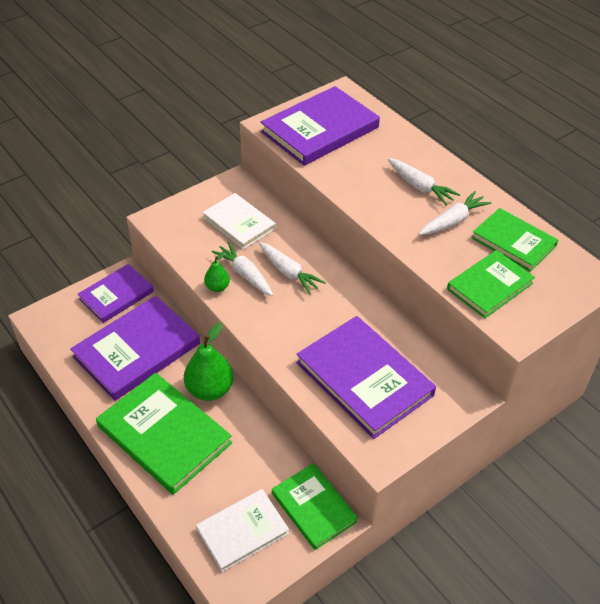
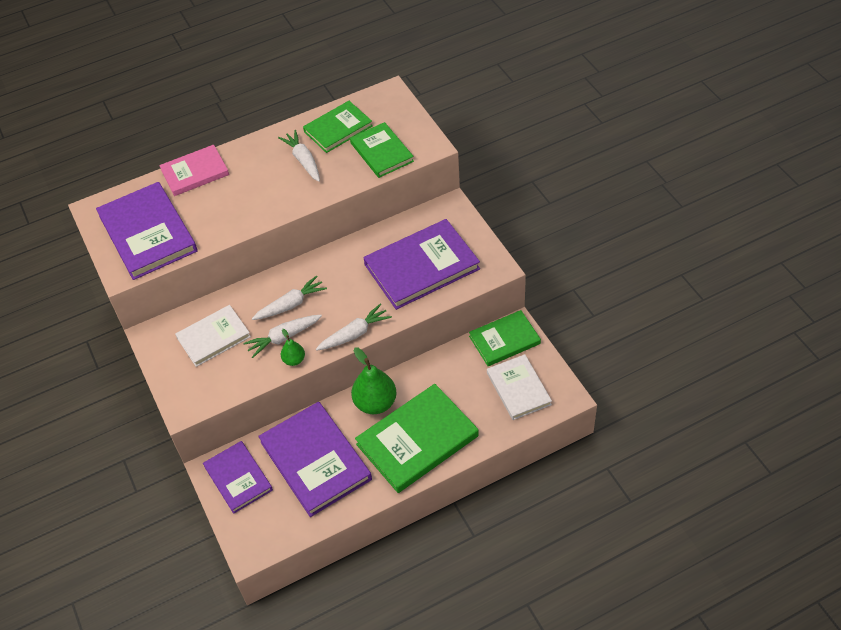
camera: 75 degrees left, 5 degrees up
white carrot [388,158,460,206] -> white carrot moved to [316,304,392,350]
none -> pink book [159,145,229,196]

